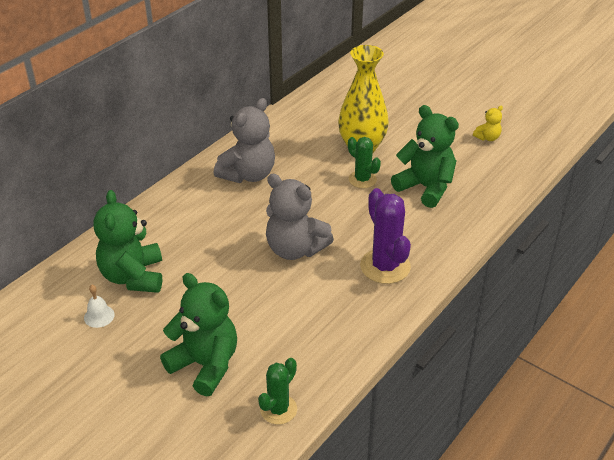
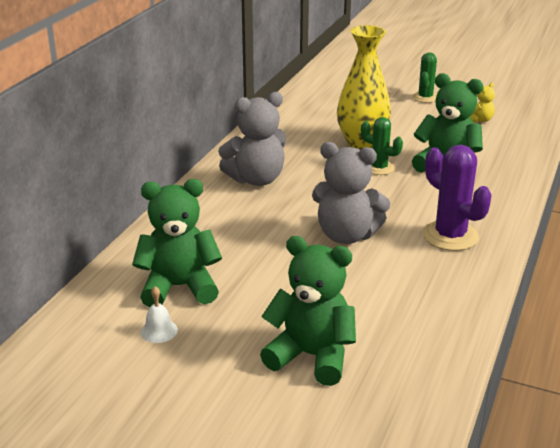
camera: 15 degrees left, 10 degrees down
green teddy bear [93,190,162,293] -> green teddy bear turned 105 degrees clockwise [132,179,222,308]
grey teddy bear [214,98,275,183] -> grey teddy bear turned 45 degrees clockwise [218,92,286,186]
green cactus [258,358,297,425] -> green cactus moved to [412,52,437,103]

